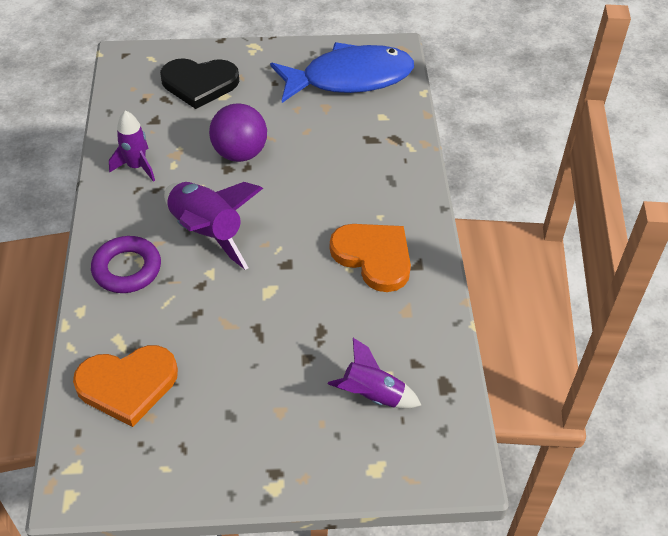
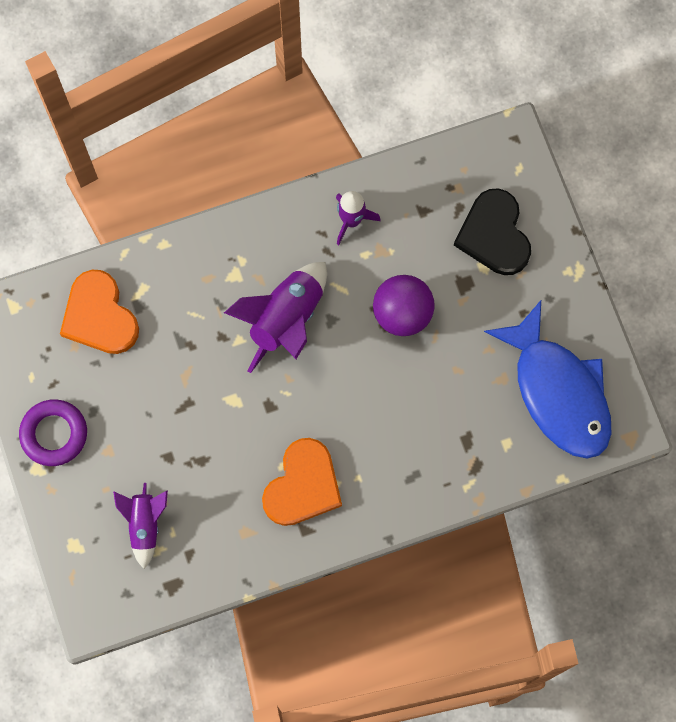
camera: 75 degrees right, 25 degrees up
purple ring [91,236,161,293] -> purple ring moved to [19,399,87,466]

